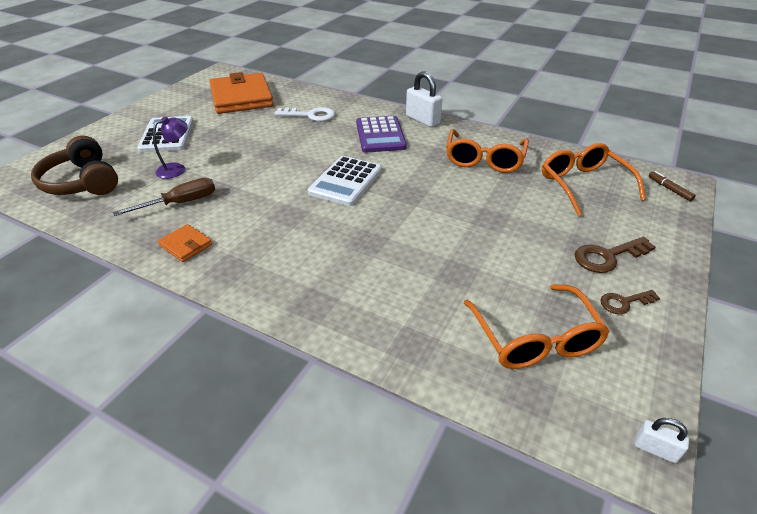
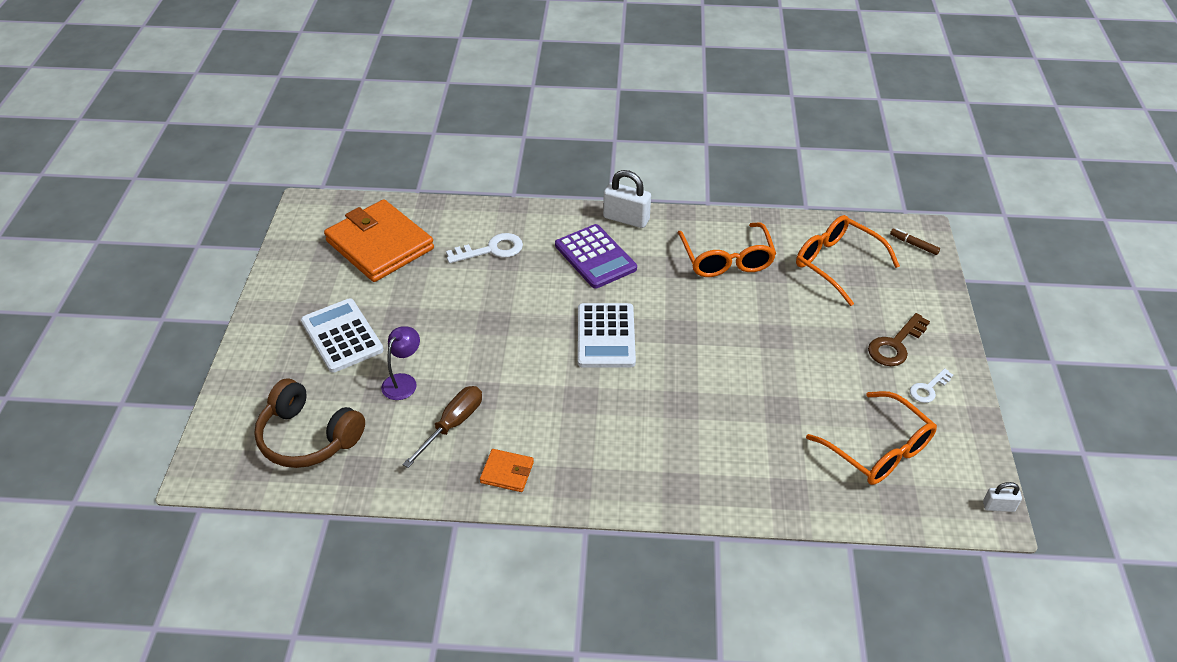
camera: 25 degrees left, 5 degrees up
brown key [600,290,660,314] -> white key [910,368,953,403]

